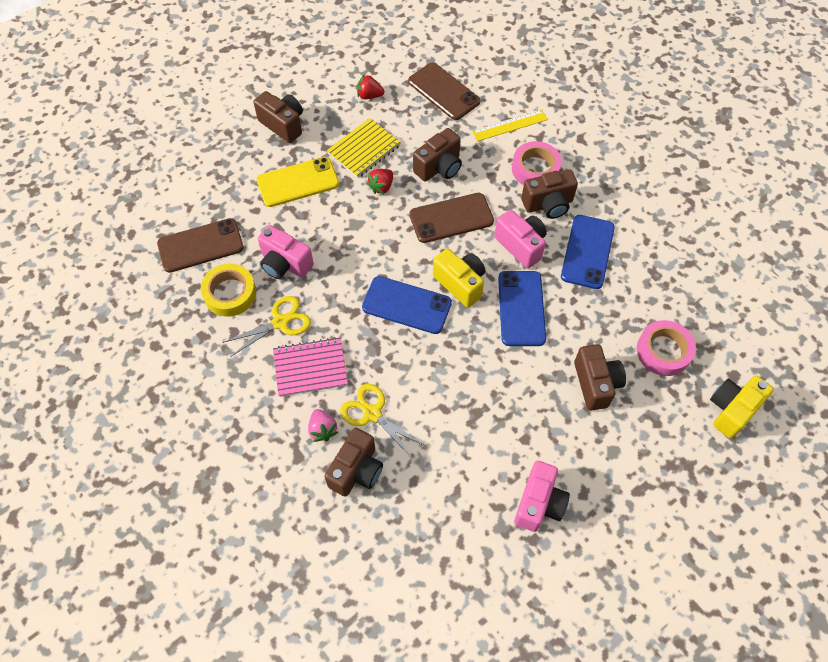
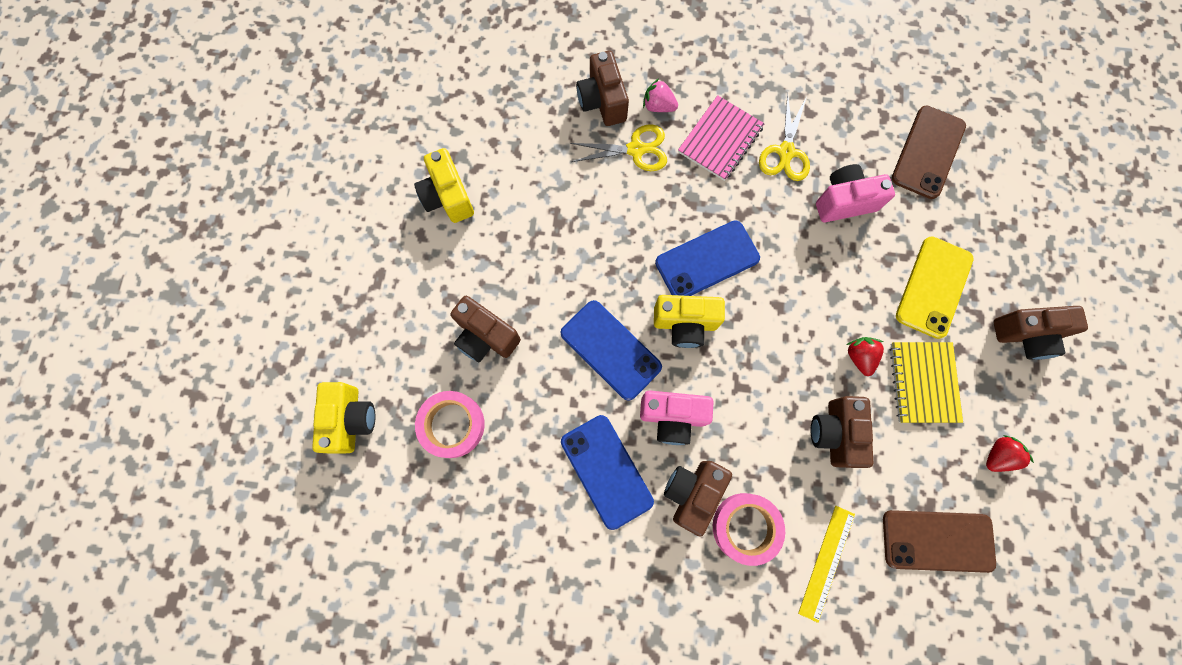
camera: 135 degrees right, 15 degrees up
yellow tape [201,264,256,317] -> none
brown phone [409,193,494,243] -> none
pink camera [514,461,570,532] -> yellow camera [414,148,474,223]

